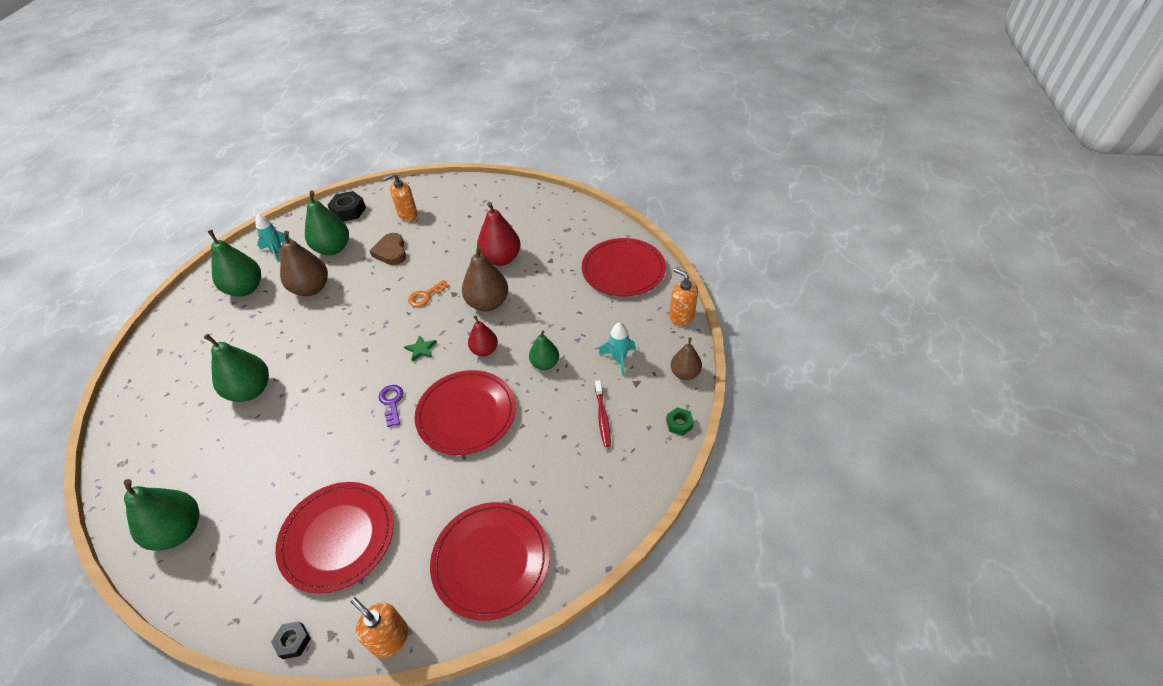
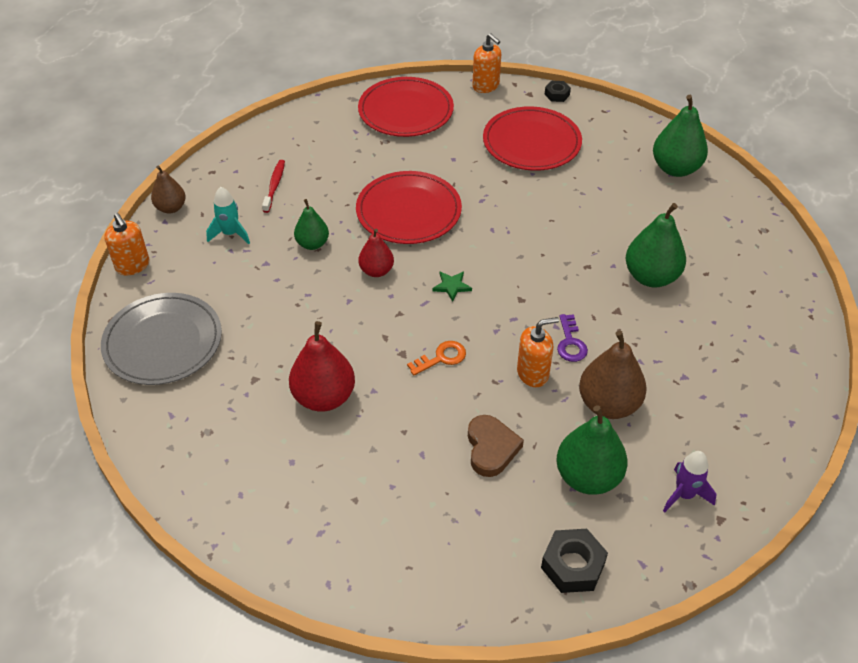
camera: 170 degrees left, 0 degrees up
green pear [207,230,261,297] -> none
turquoise rocket [255,214,291,262] -> purple rocket [663,451,717,512]
purple key [379,385,404,427] -> purple key moved to [557,314,588,362]
orange soap dispenser [383,173,417,221] -> orange soap dispenser moved to [517,317,559,387]
brown pear [462,245,508,312] -> none
red plate [582,238,666,296] -> grey plate [101,293,222,385]
green nut [666,407,694,436] -> none

